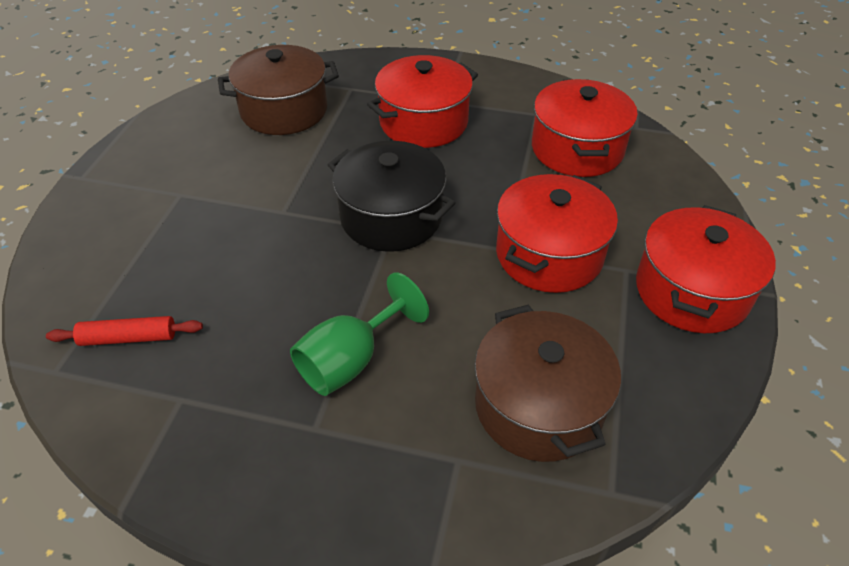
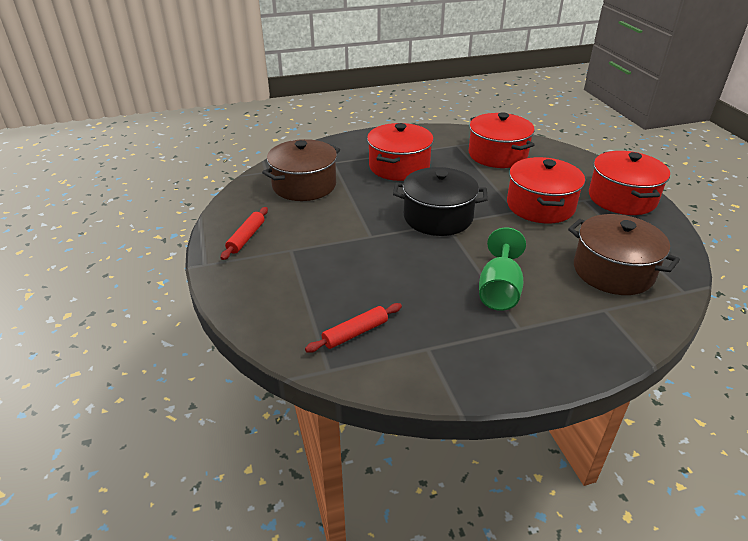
camera: 30 degrees left, 10 degrees down
none -> red rolling pin [221,207,268,260]

